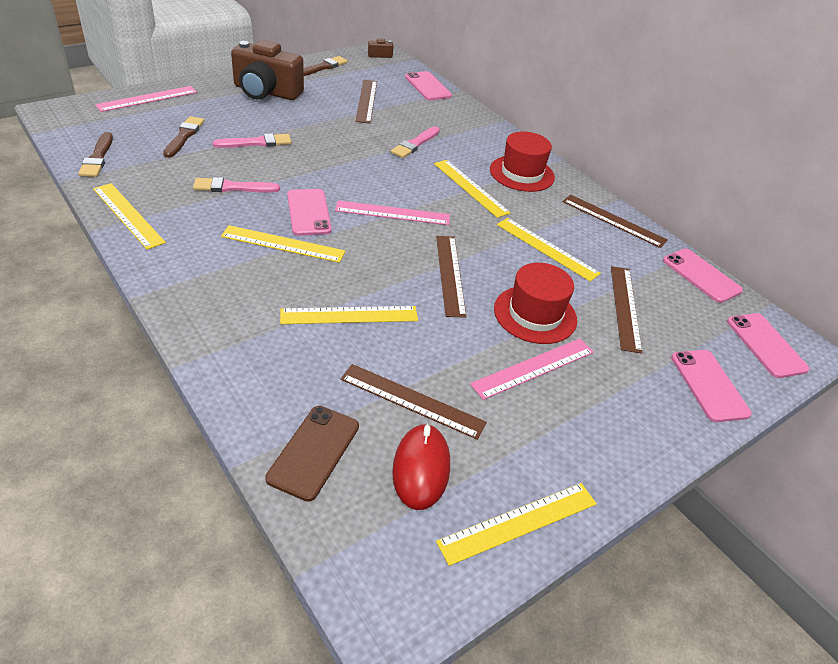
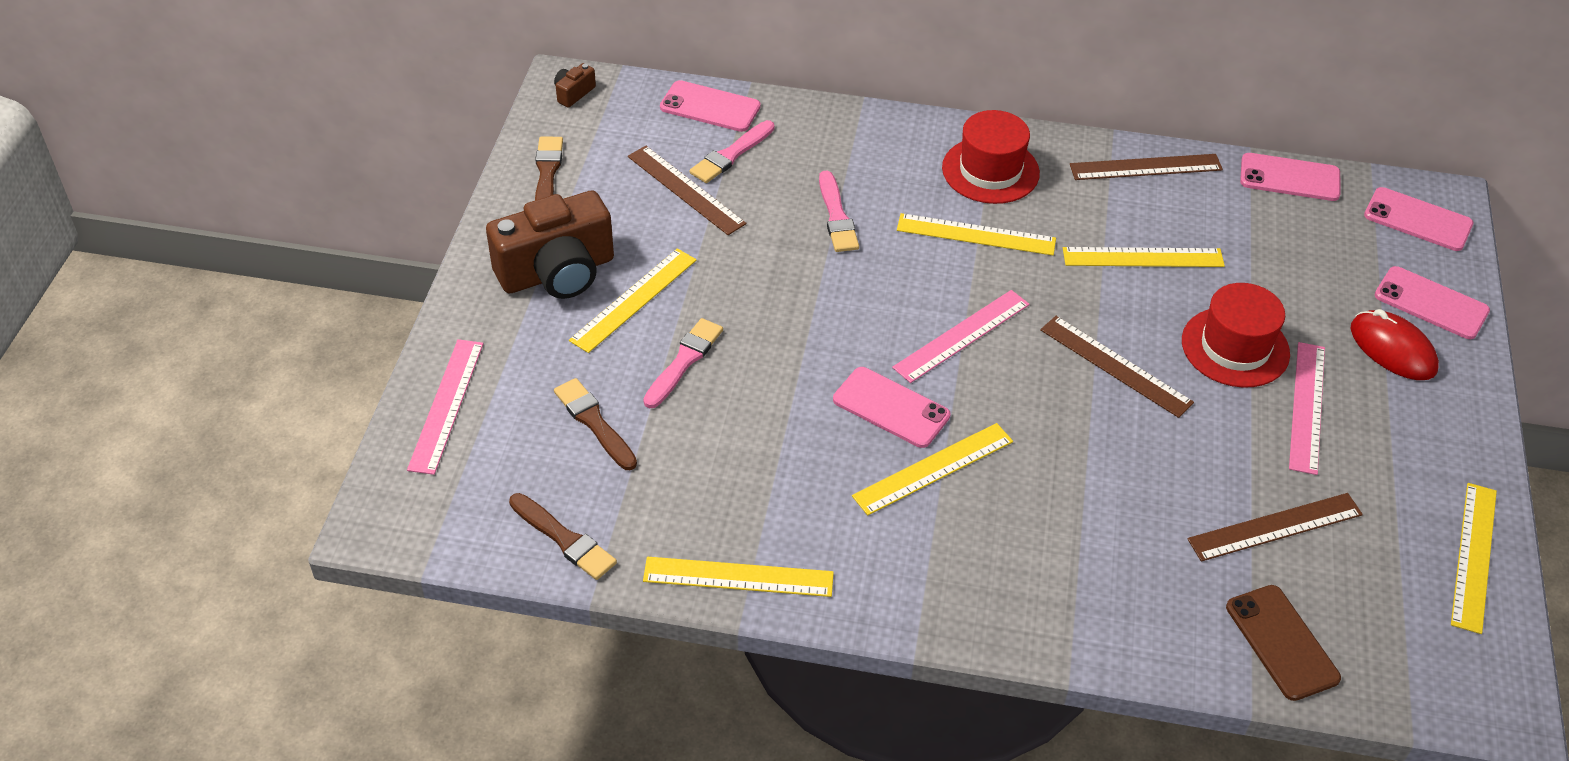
camera: 40 degrees left, 5 degrees up
pink brush [193,177,280,193] -> pink brush moved to [690,120,775,183]
yellow ruler [280,306,418,324] -> yellow ruler moved to [569,248,696,353]
red mouse [392,423,450,510] -> red mouse moved to [1350,309,1439,380]
brown ruler [611,266,643,353] -> none

